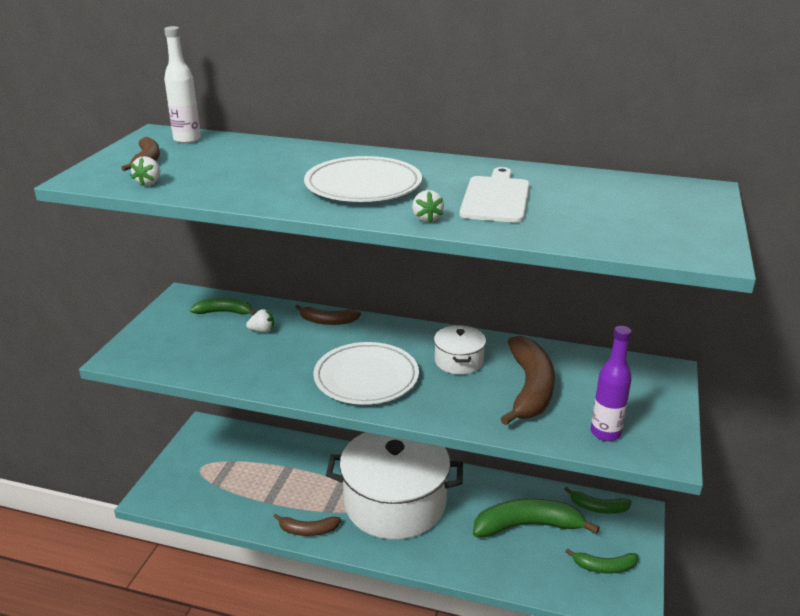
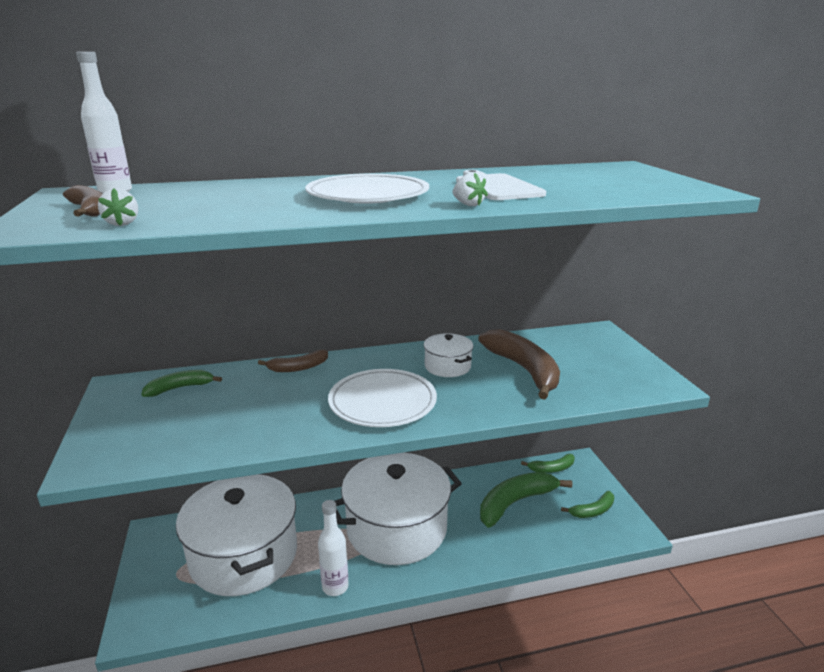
camera: 30 degrees left, 5 degrees down
white strawberry [246,309,274,333] -> none
brown banana [273,514,341,536] -> white bottle [318,500,349,596]
purple bottle [591,326,632,441] -> none
none -> white pot [176,474,297,596]

